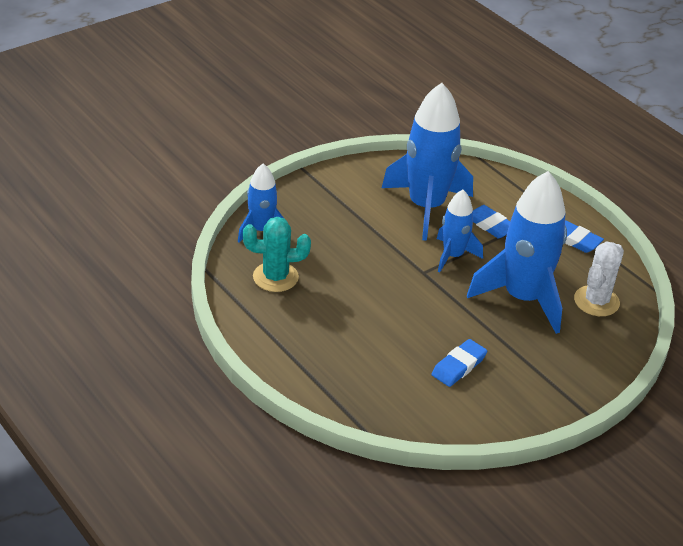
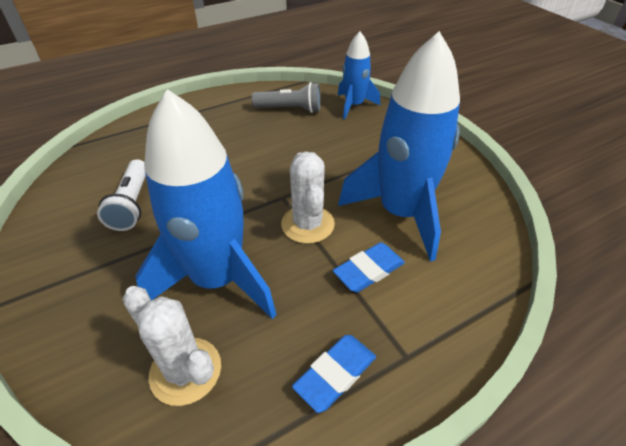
camera: 100 degrees right, 5 degrees up
turquoise cactus [243,217,311,292] -> grey flashlight [251,82,321,113]
blue eraser [431,339,487,387] -> white flashlight [97,159,146,231]
blue rocket [437,190,483,273] -> white cactus [281,151,335,244]

